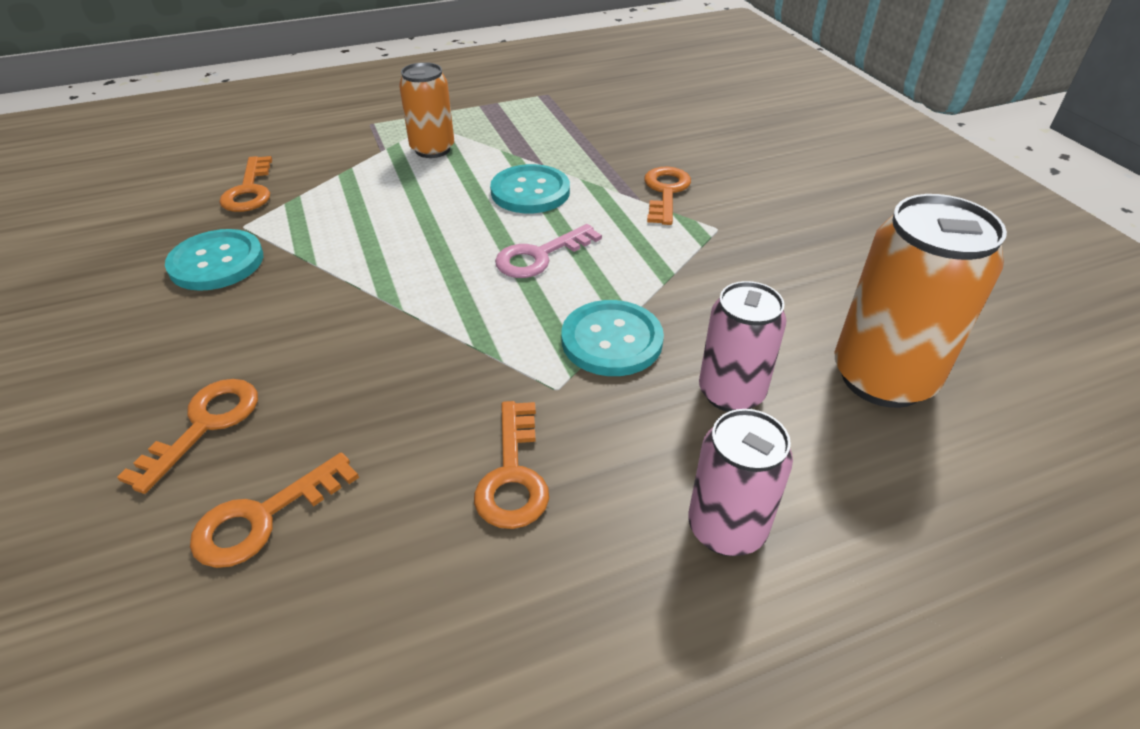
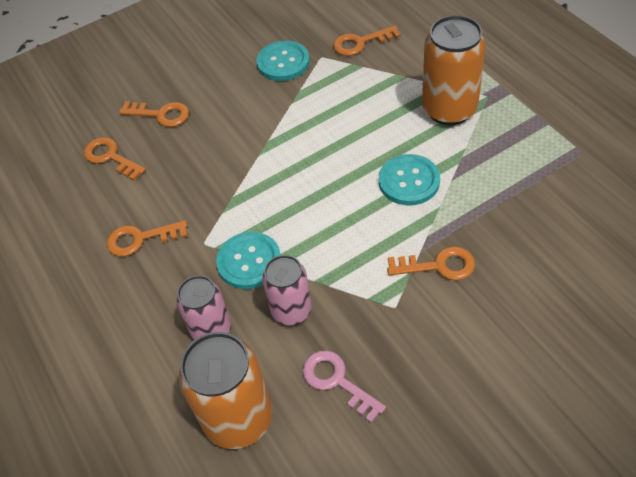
camera: 85 degrees right, 10 degrees up
orange can [399,62,454,158] -> orange can [422,15,486,126], size x1.57
pink key [495,224,602,278] -> pink key moved to [302,350,386,423]
pink can [688,409,793,556] -> pink can moved to [262,255,312,325]

